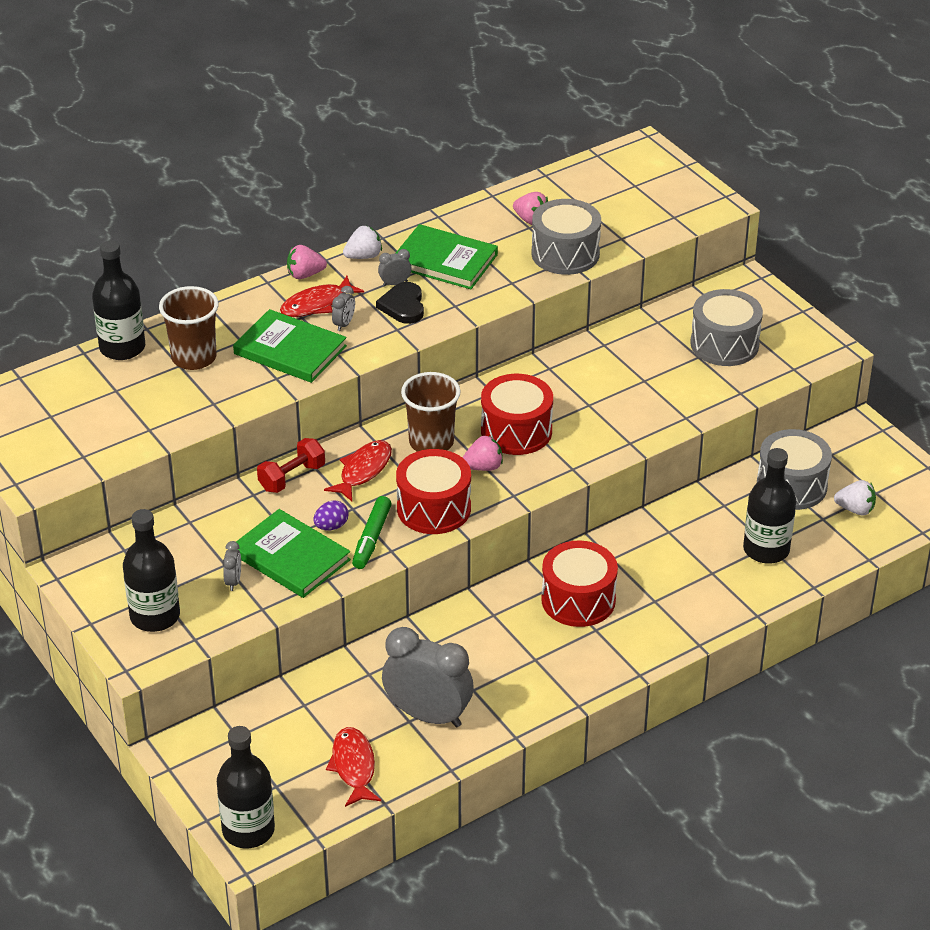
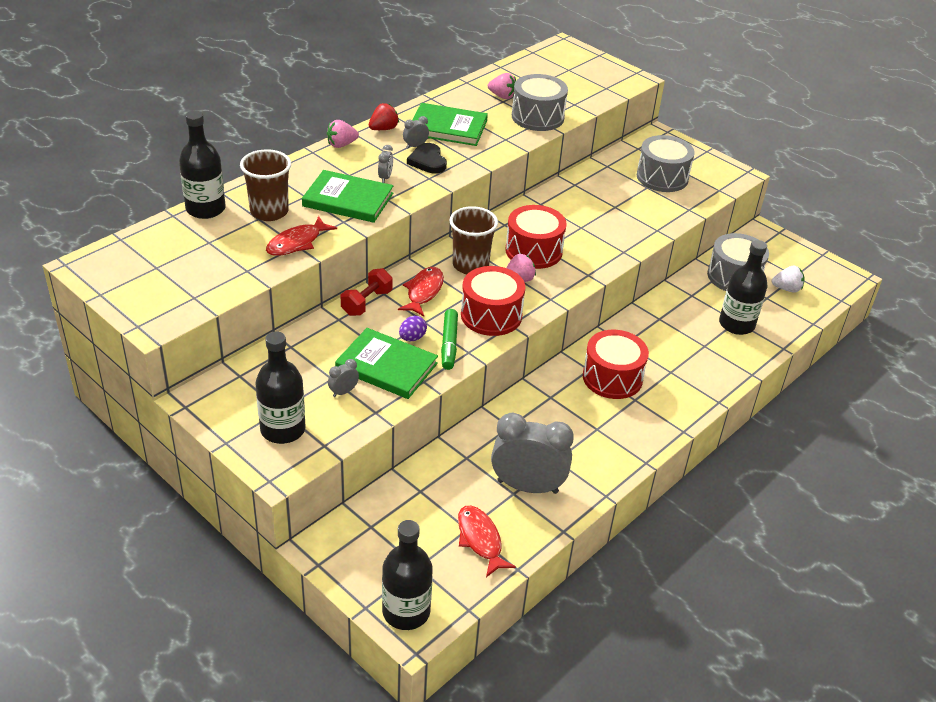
camera: 15 degrees left, 0 degrees up
grey clock [223,541,241,591] -> grey clock turned 120 degrees counterclockwise [328,359,359,397]
red fish [280,276,364,317] -> red fish moved to [266,216,337,256]
white strawberry [343,226,382,259] -> red strawberry [369,103,399,130]

